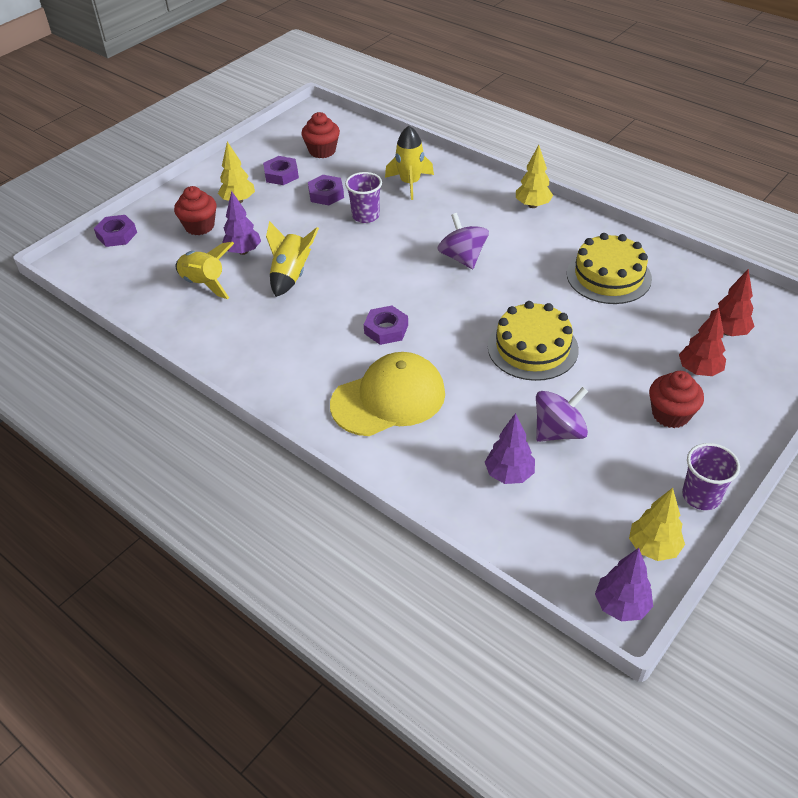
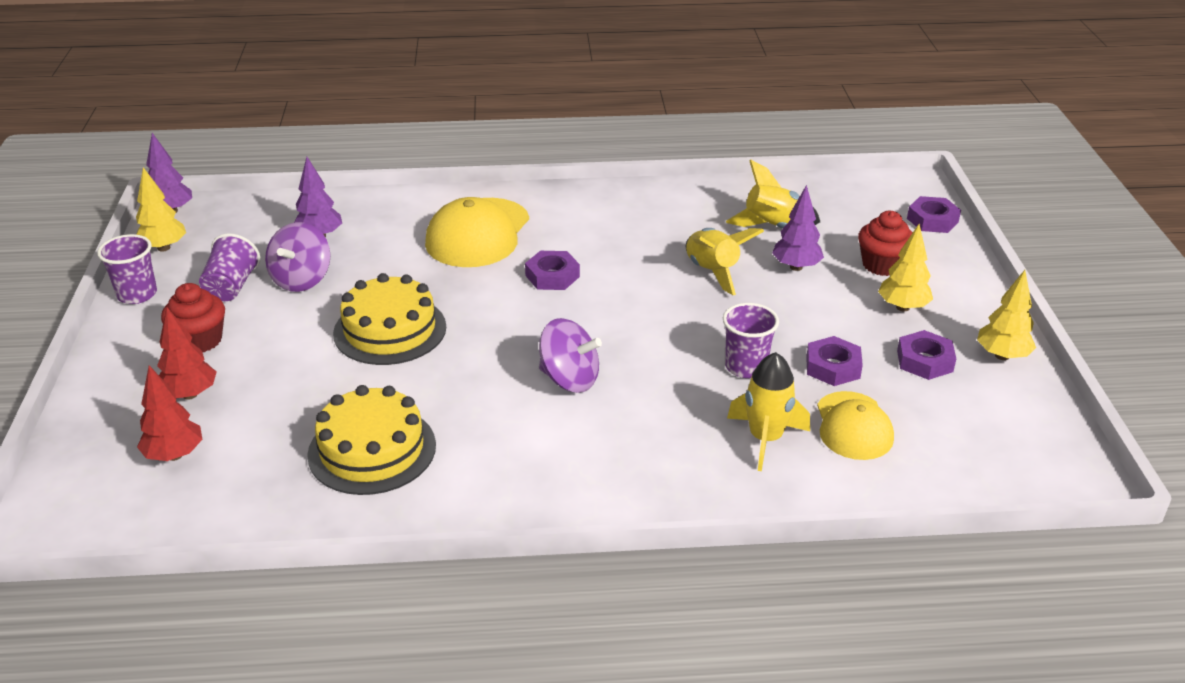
camera: 135 degrees right, 10 degrees down
red cupcake [301,112,340,158] -> none
yellow tree [516,145,553,208] -> yellow tree moved to [977,270,1036,360]
none -> purple cup [199,233,260,301]
none -> yellow cap [817,391,894,460]

